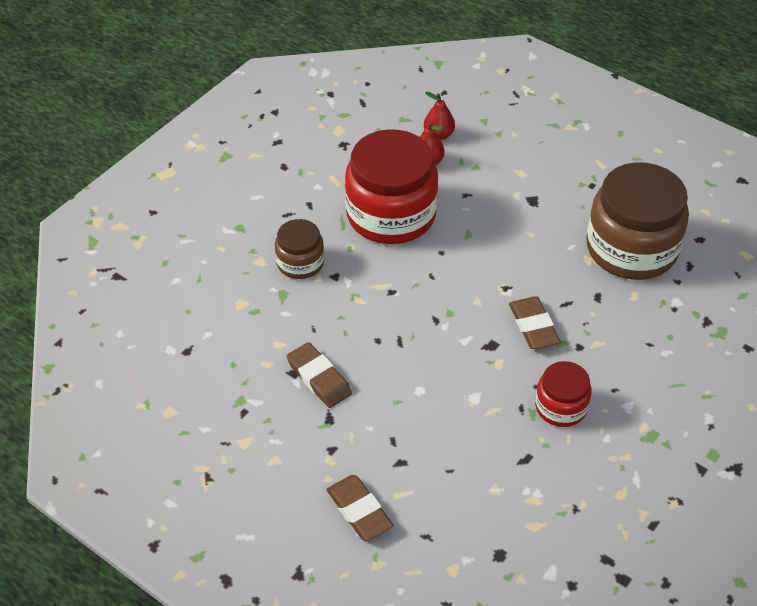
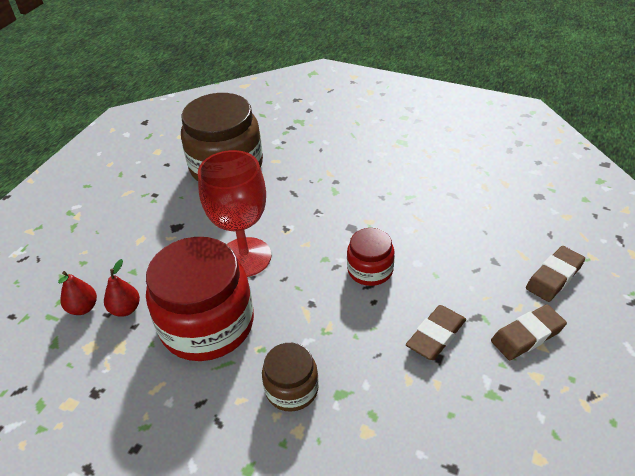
camera: 100 degrees left, 5 degrees down
brown eraser [509,296,561,349] -> brown eraser moved to [491,304,567,360]
red jar [535,361,592,427] -> red jar moved to [347,228,394,286]
none -> red goblet [198,150,271,277]

